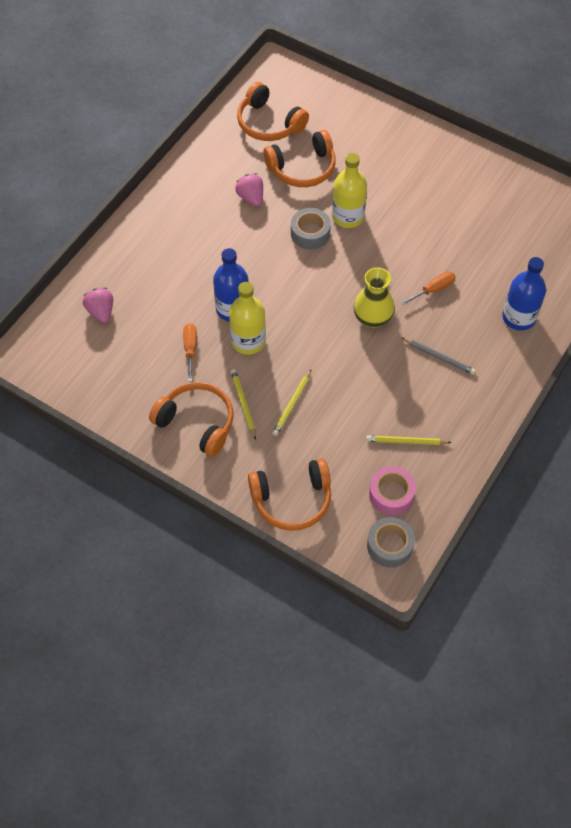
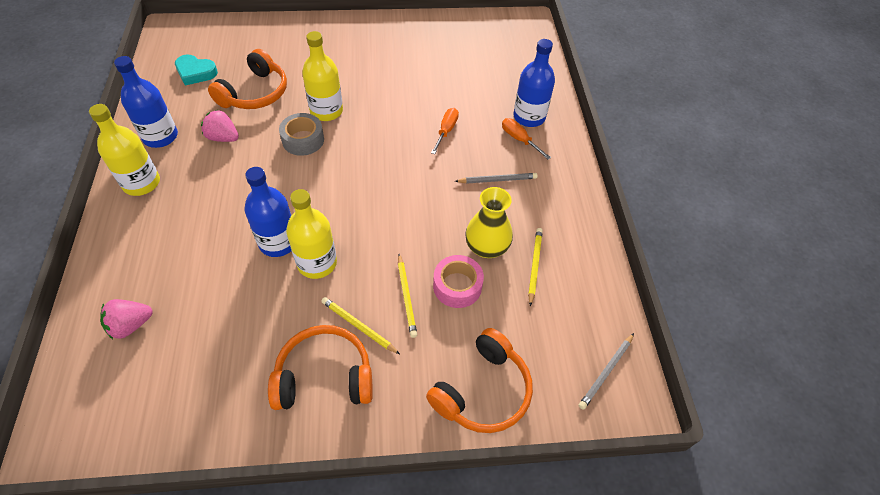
camera: 40 degrees left, 5 degrees down
pink strawberry [83,288,113,323] -> pink strawberry turned 60 degrees counterclockwise [100,299,152,339]
orange screwdriver [183,323,197,382] -> orange screwdriver moved to [502,118,551,159]
orange headphones [237,82,309,141] -> turquoise heart [175,54,218,86]
yellow vase [354,267,395,328] -> yellow vase moved to [465,187,513,258]
yellow pencil [366,435,452,445] -> yellow pencil turned 135 degrees clockwise [528,228,543,306]
grey tape [367,517,415,567] -> grey pencil [579,333,634,410]
pink tape [369,466,416,515] -> pink tape moved to [433,255,484,308]
none -> yellow bottle [89,104,160,196]
none -> blue bottle [114,56,178,148]

